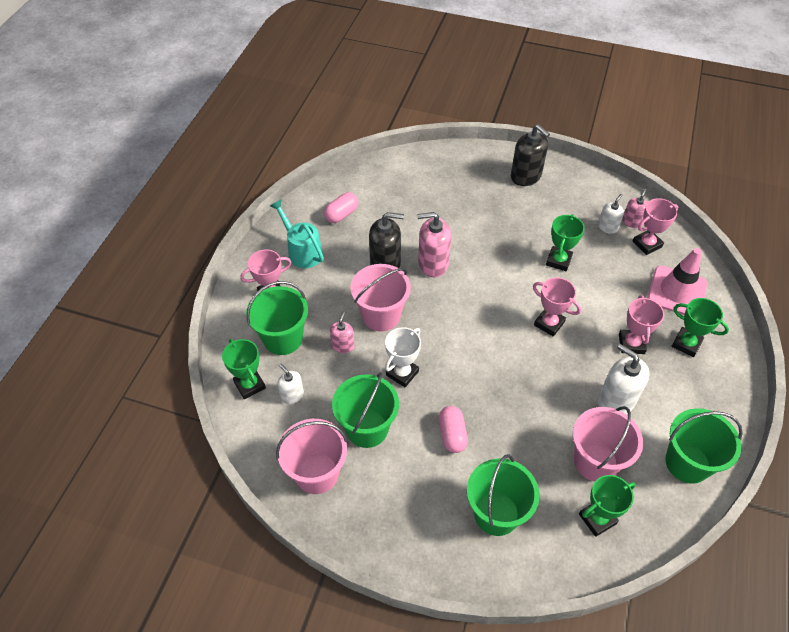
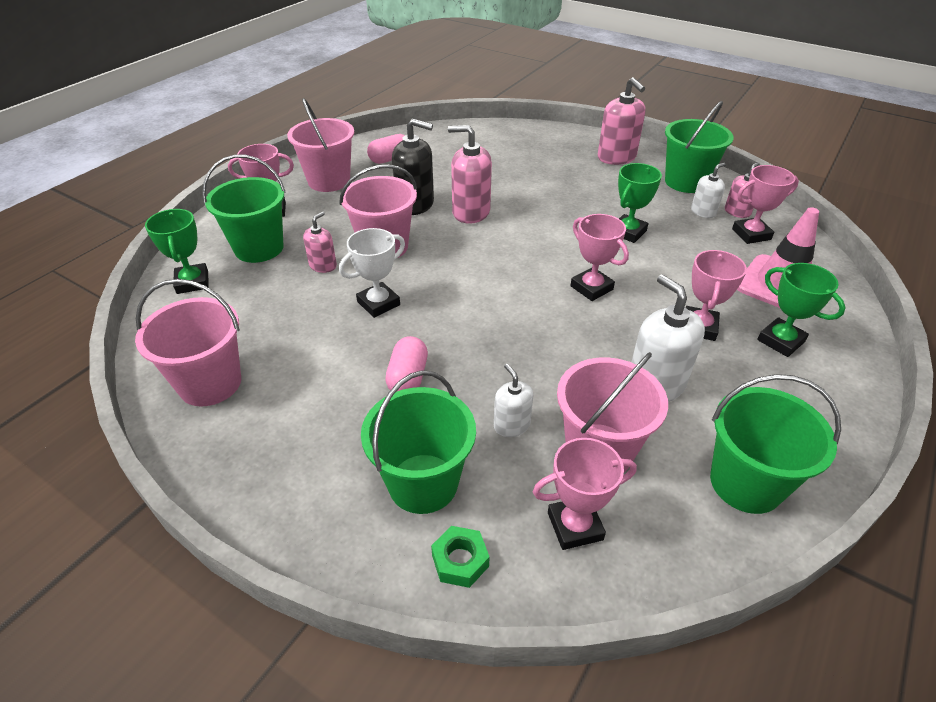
camera: 15 degrees right, 10 degrees down
turquoise watering can [270,200,324,268] -> pink bucket [287,98,355,192]
white soap dispenser [277,364,304,404] -> white soap dispenser moved to [494,364,533,437]
green bucket [332,372,399,448] -> green bucket moved to [665,101,734,193]
black soap dispenser [511,124,550,186] -> pink soap dispenser [598,77,645,165]
green trophy [579,475,636,537] -> pink trophy [533,438,637,550]
none -> green nut [431,526,490,588]

